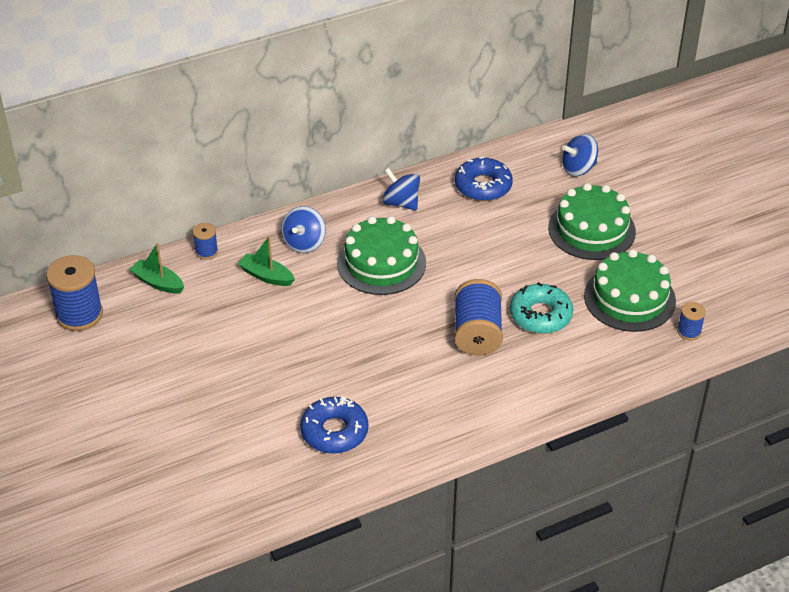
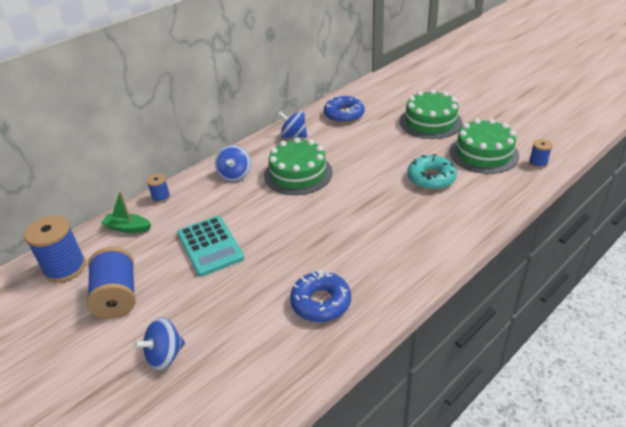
camera: 15 degrees left, 5 degrees down
green boat [237,236,295,286] -> none
blue spool [454,279,503,356] -> blue spool moved to [87,247,136,319]
blue spinning top [562,134,598,176] -> blue spinning top moved to [134,317,185,370]
none -> turquoise calculator [177,216,244,276]

